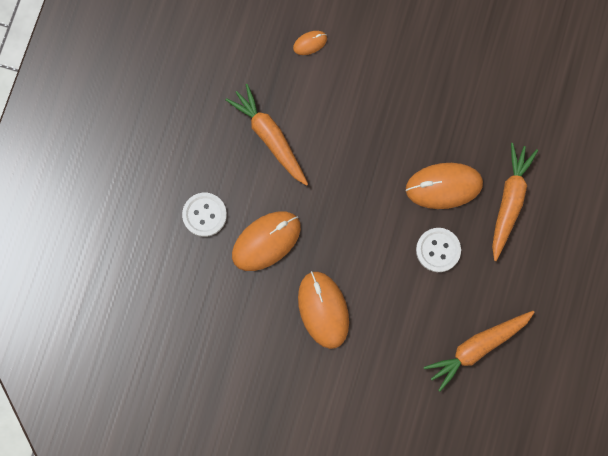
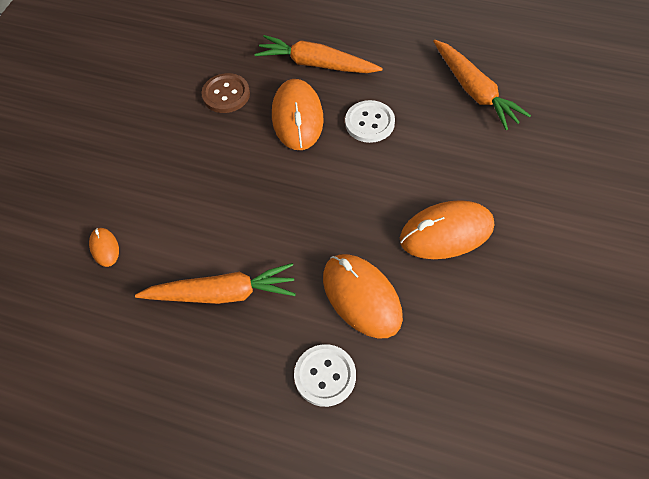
camera: 85 degrees left, 20 degrees down
orange carrot [225,84,308,186] -> orange carrot turned 150 degrees counterclockwise [135,263,296,304]
none -> brown button [202,73,250,113]

